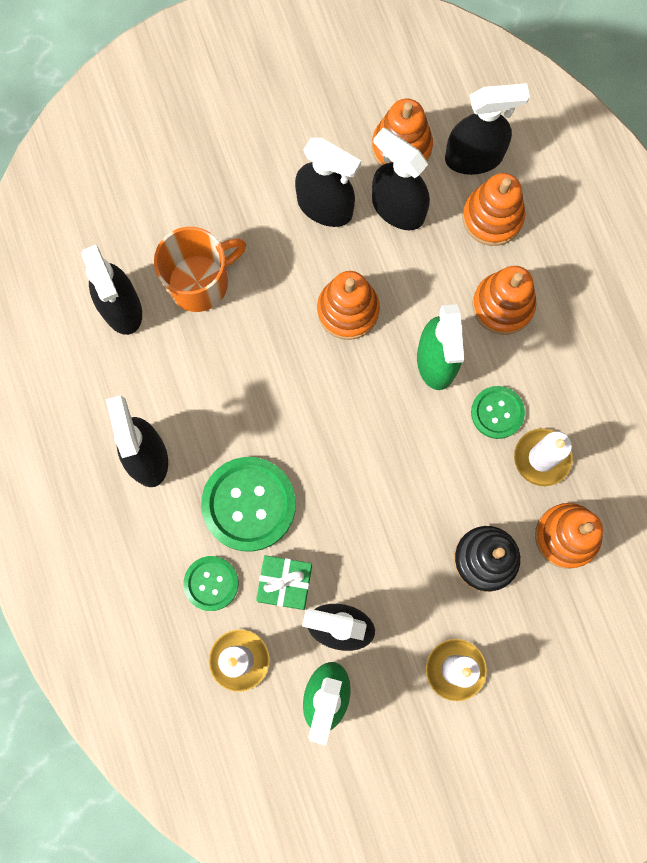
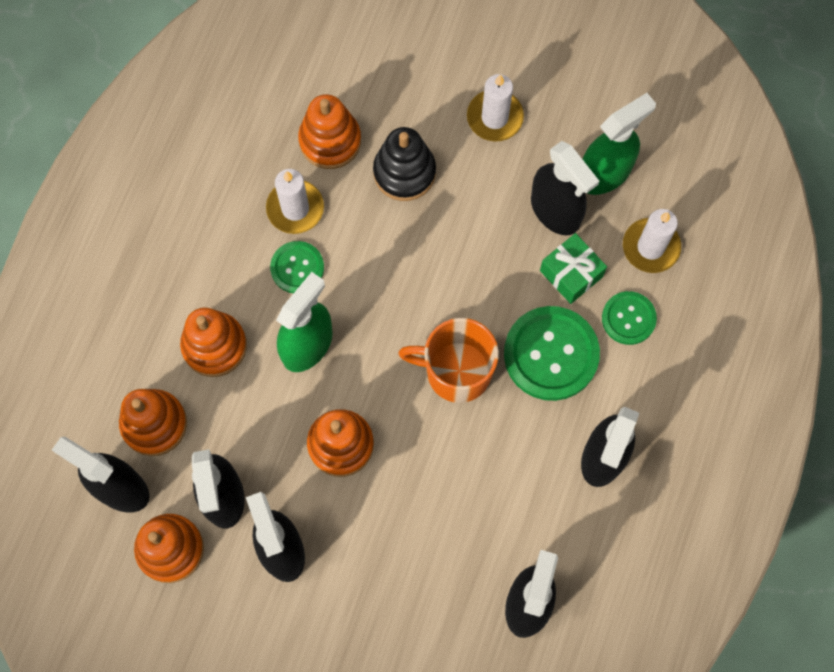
camera: 140 degrees left, 5 degrees down
orange mug [154,227,246,312] -> orange mug moved to [398,318,499,403]

